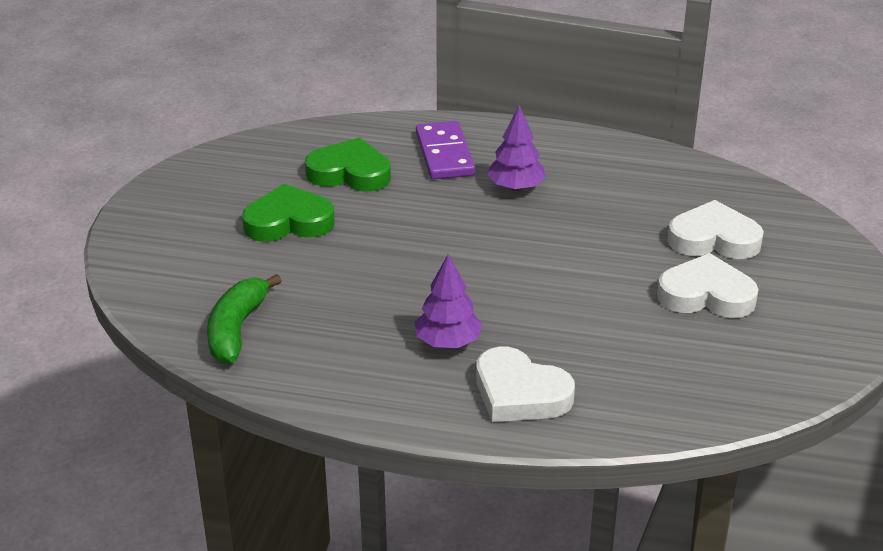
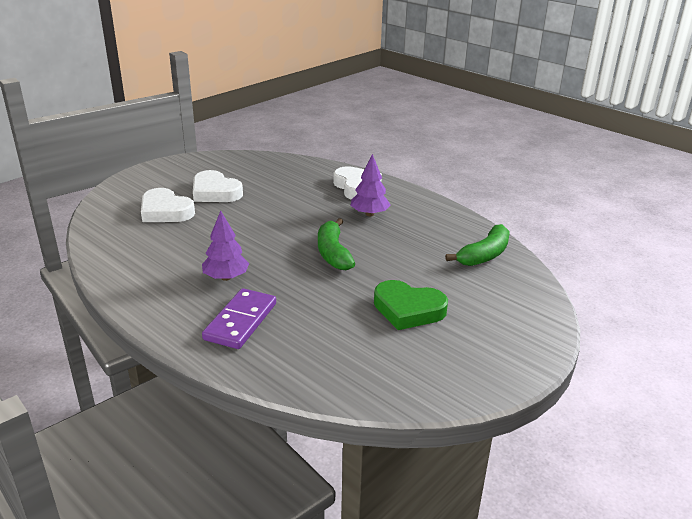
camera: 150 degrees left, 5 degrees down
green heart [305,137,391,192] -> none
none -> green banana [318,218,355,270]

